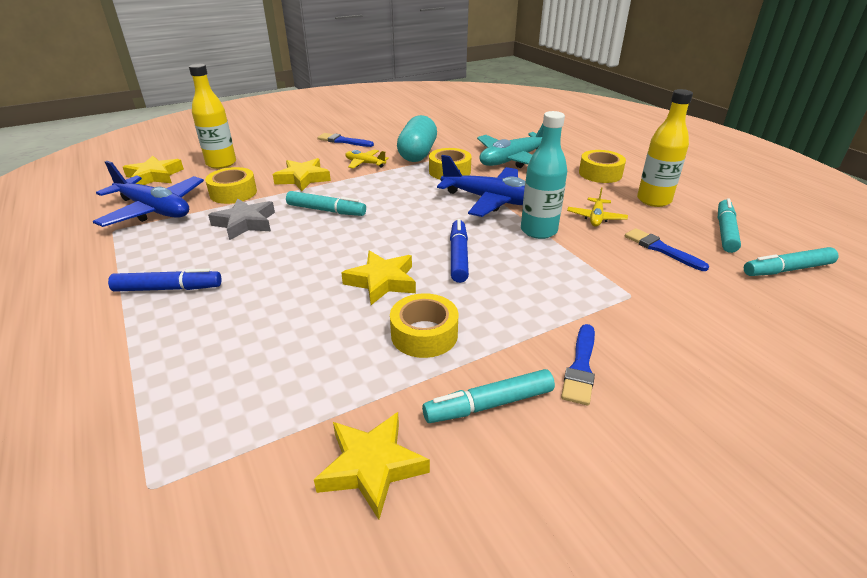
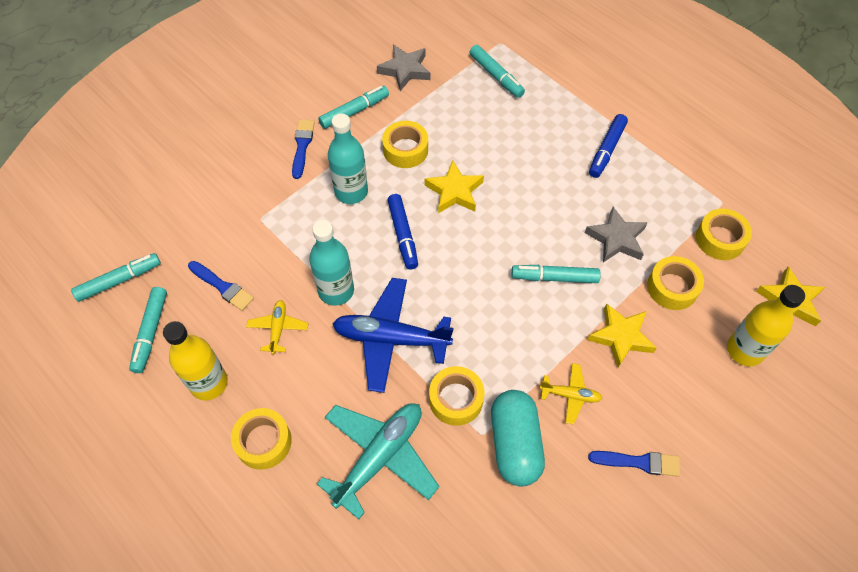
camera: 165 degrees right, 25 degrees up
blue plane [93,161,204,227] -> yellow tape [696,209,752,260]
blue marker [108,269,222,292] -> blue marker turned 45 degrees counterclockwise [589,114,628,178]
yellow star [314,412,430,520] -> grey star [377,45,430,91]
none -> turquoise bottle [328,114,368,204]
none -> turquoise marker [469,45,525,98]

